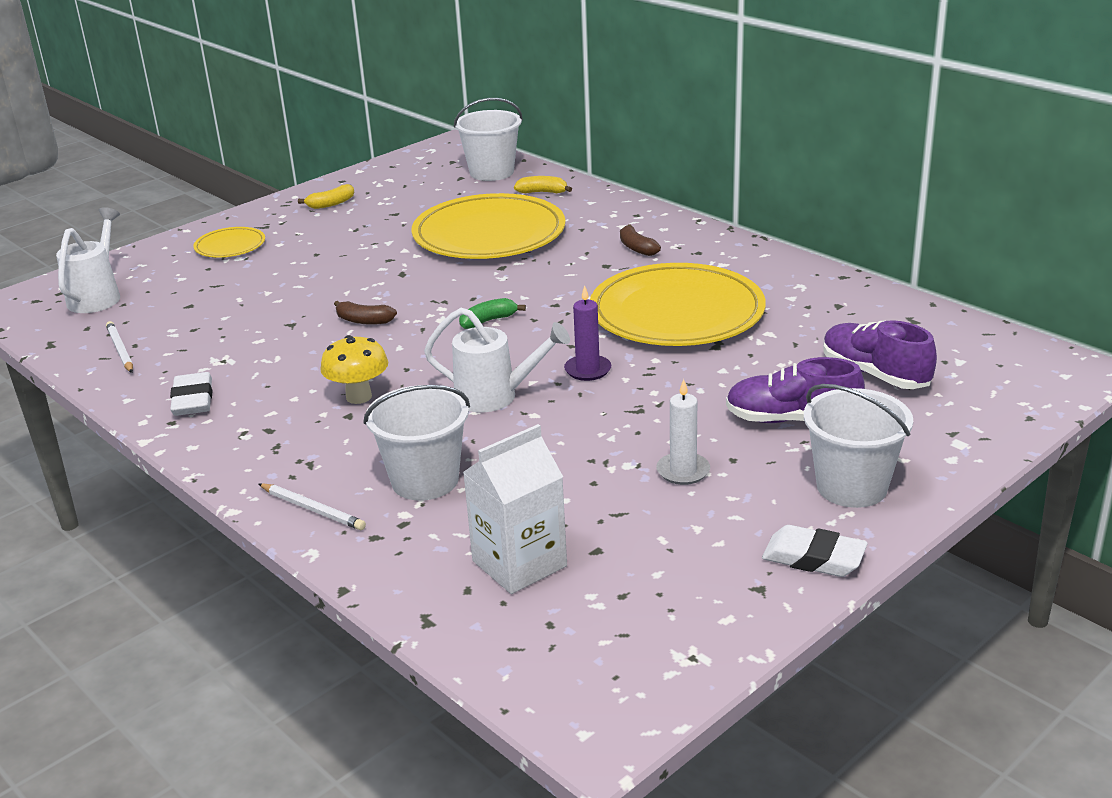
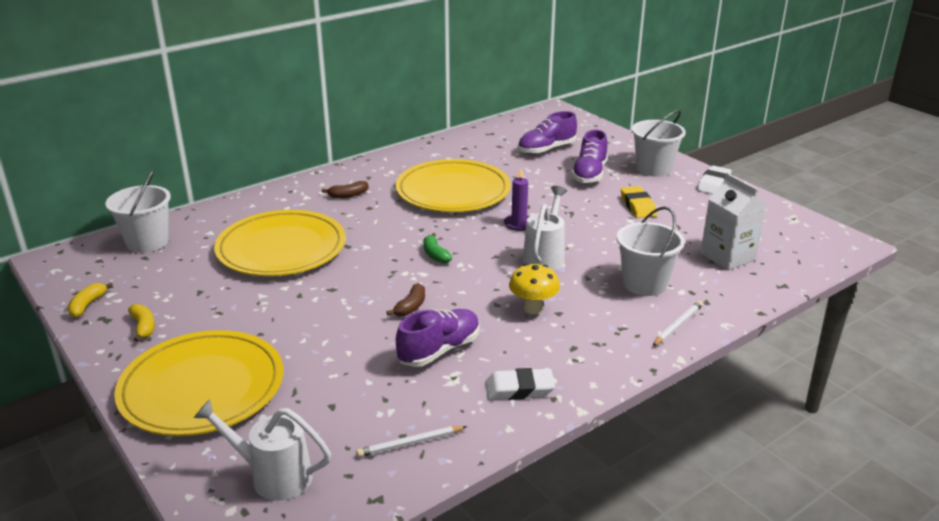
camera: 85 degrees left, 0 degrees up
yellow plate [193,227,265,257] -> yellow plate [114,330,284,436], size x2.16
yellow banana [514,176,572,193] -> yellow banana moved to [68,283,113,318]
white candle [656,379,710,485] -> yellow eraser [621,186,657,218]
none -> purple shoe [396,309,480,367]

